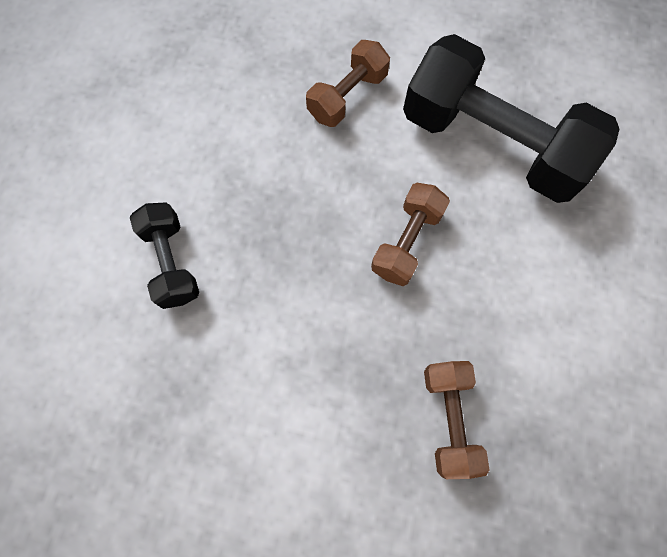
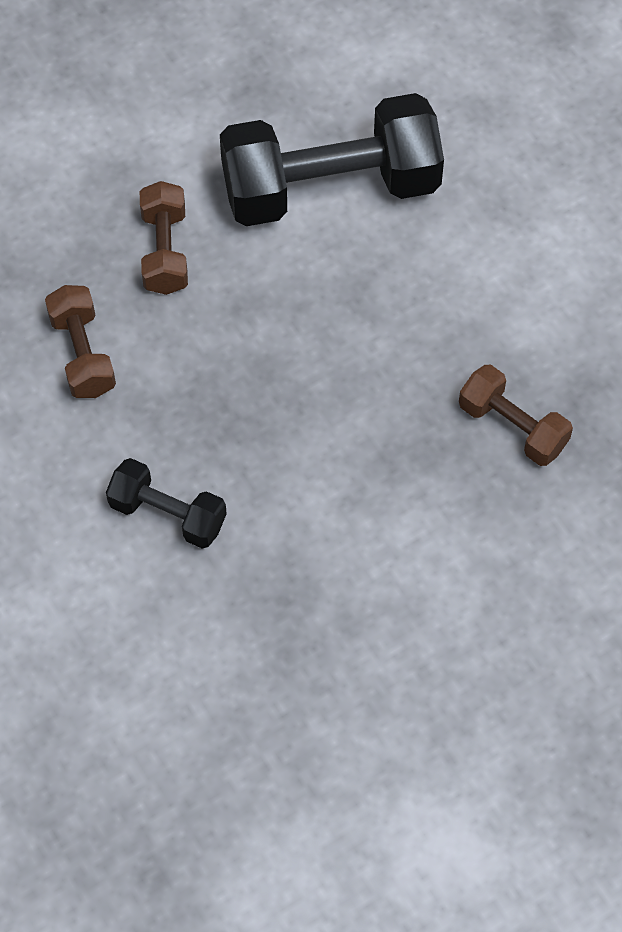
camera: 45 degrees left, 10 degrees down
brown dumbbell [371,183,450,286] -> brown dumbbell moved to [45,285,116,398]

